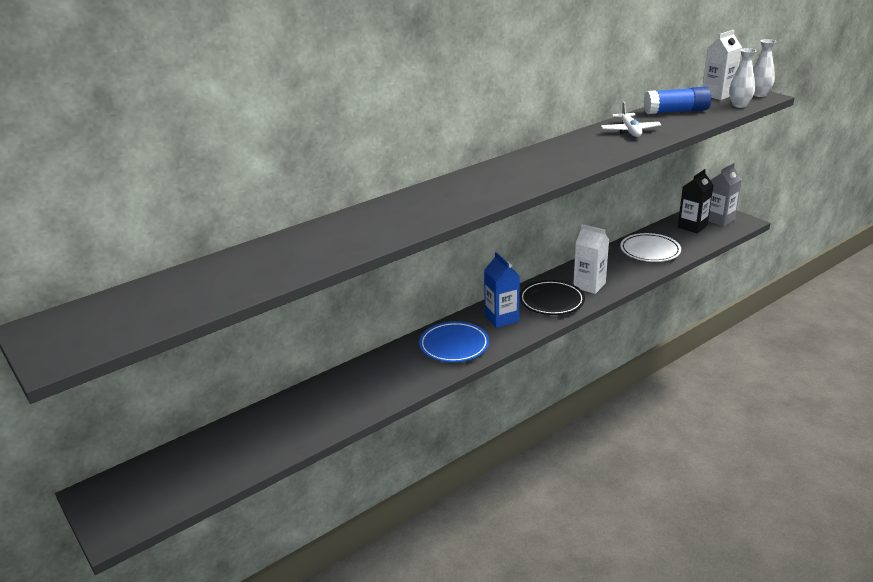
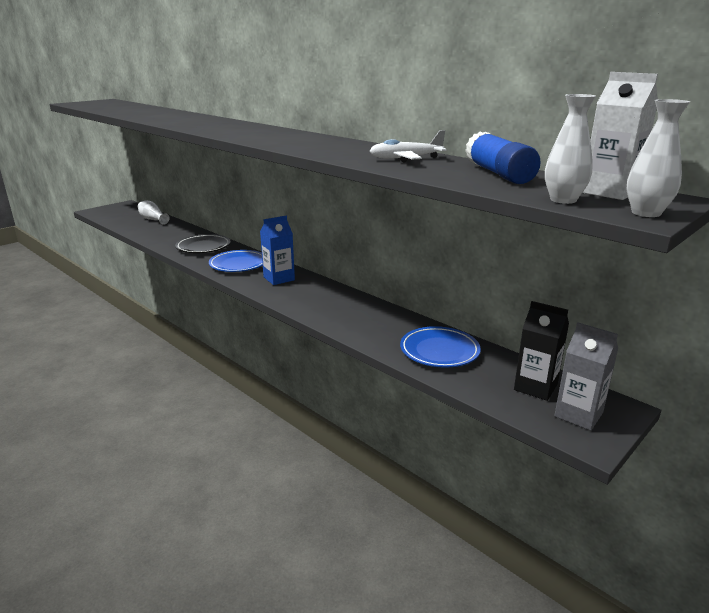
camera: 80 degrees right, 5 degrees down
black plate [519,280,585,315] -> black plate moved to [175,234,231,253]
white carton [573,224,609,294] -> none
white plate [620,233,681,262] -> blue plate [400,326,481,368]
none -> white vase [138,200,170,225]

